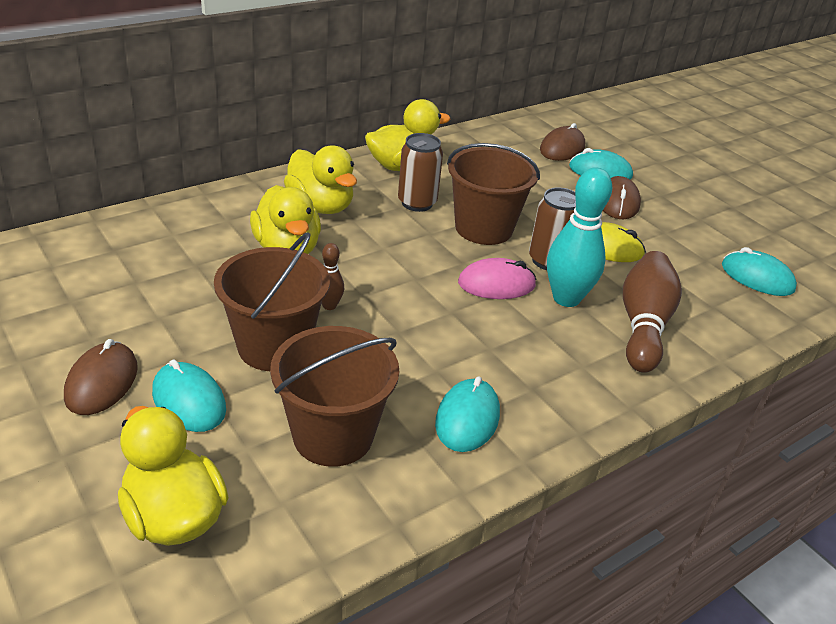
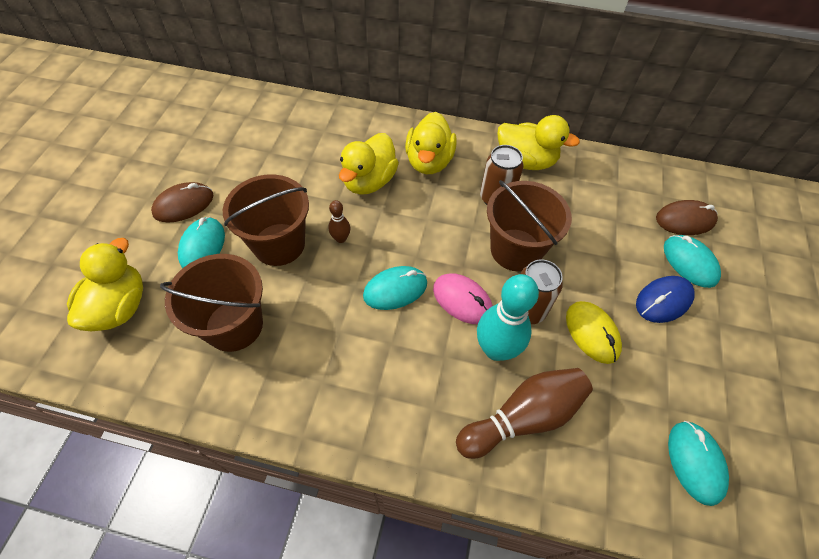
camera: 50 degrees right, 20 degrees up
turquoise mouse [435,376,500,452] -> turquoise mouse moved to [363,266,427,310]
brown mouse [603,176,641,219] -> blue mouse [636,276,695,323]

